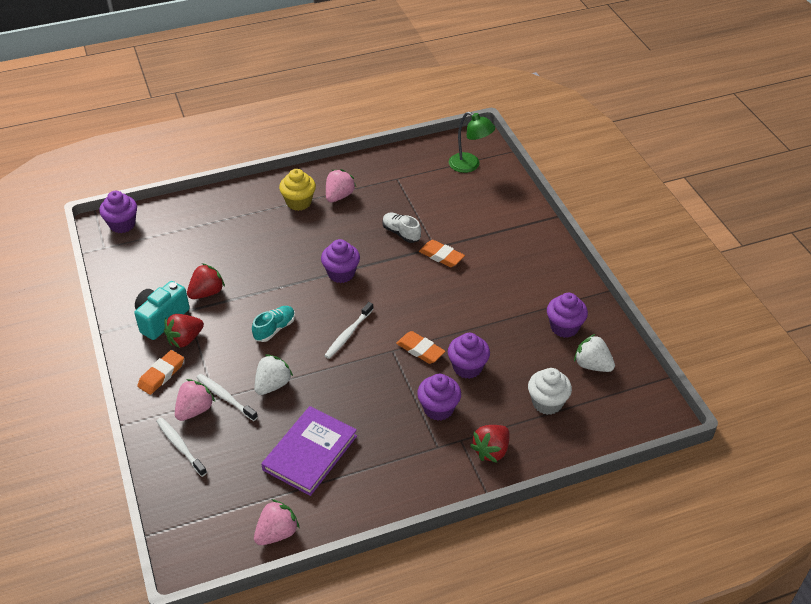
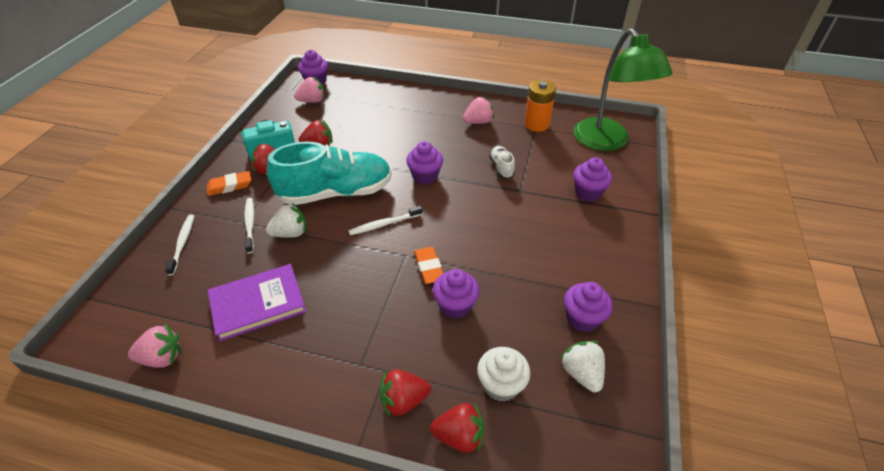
camera: 35 degrees right, 0 degrees up
pink strawberry [175,379,215,421] -> pink strawberry moved to [294,77,325,103]
turquoise shoe [252,306,295,342] -> turquoise shoe [266,142,392,205], size x2.37
yellow cupcake [279,169,316,211] -> none
purple cupcake [417,374,461,421] -> purple cupcake moved to [573,157,612,202]
orange eraser [419,240,465,267] -> none
green lamp [449,112,495,173] -> green lamp [573,28,673,151], size x1.84
none -> red strawberry [430,403,484,453]
none -> orange battery [524,80,556,132]

